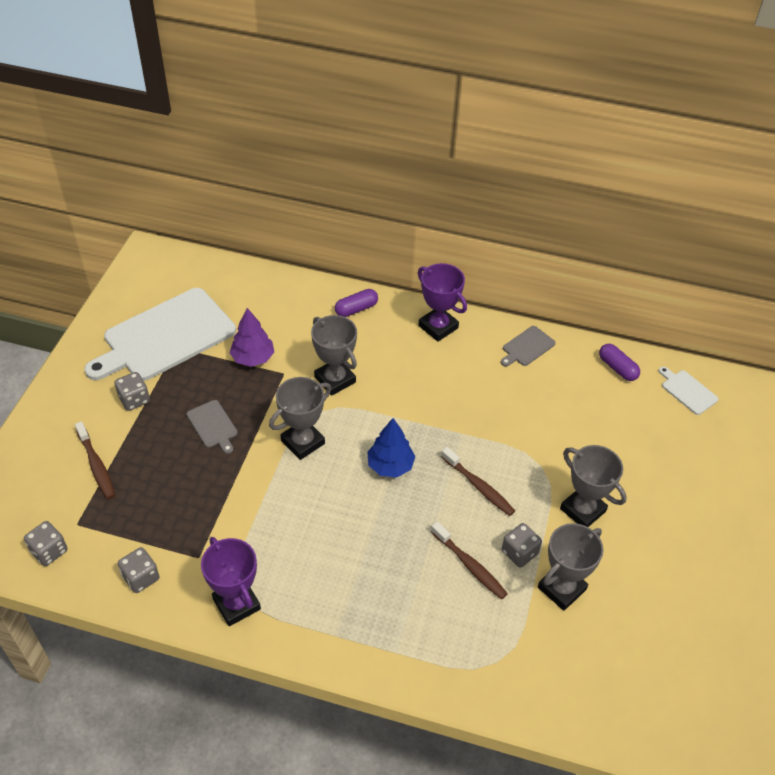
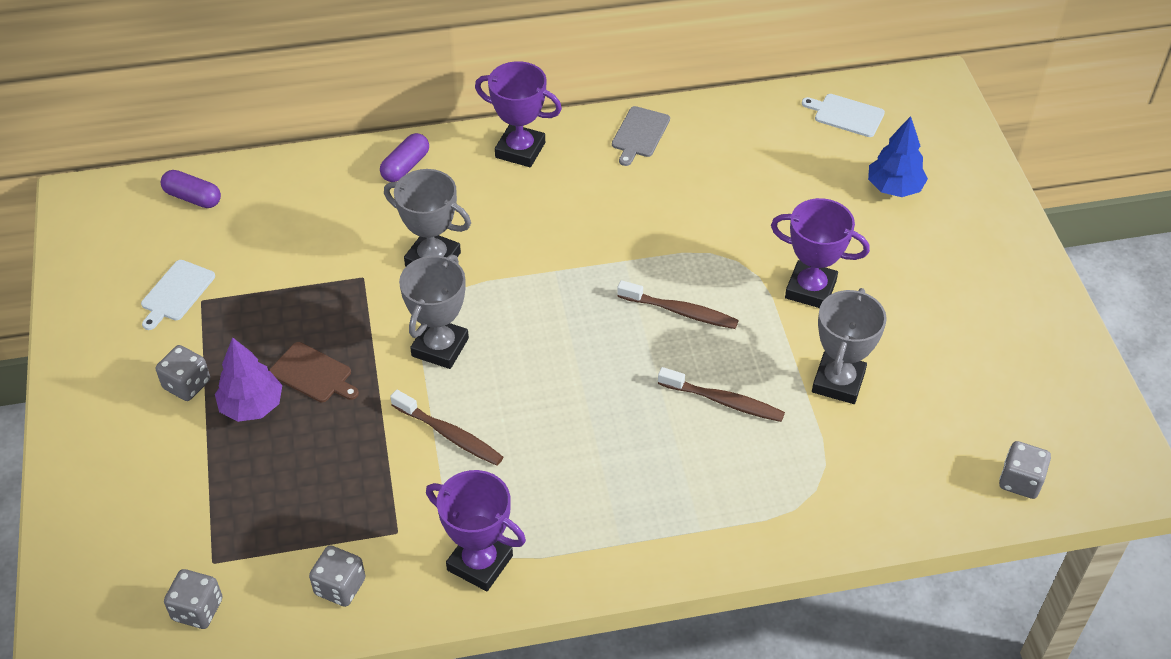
camera: 25 degrees left, 0 degrees up
brown toothbrush [75,421,115,499] -> brown toothbrush moved to [390,390,503,466]
white cutting board [84,288,236,381] -> white cutting board [141,260,215,330], size x0.42
grey cutting board [187,400,238,454] -> brown cutting board [269,342,359,402]
purple tree [230,308,274,367] -> purple tree moved to [215,337,282,422]
blue tree [367,418,416,477] -> blue tree moved to [868,116,928,197]
grey dice [502,523,542,567] -> grey dice moved to [999,441,1051,499]
grey trophy [560,445,627,527] -> purple trophy [771,198,870,308]
purple capsule [599,344,640,381] -> purple capsule moved to [161,170,221,208]

